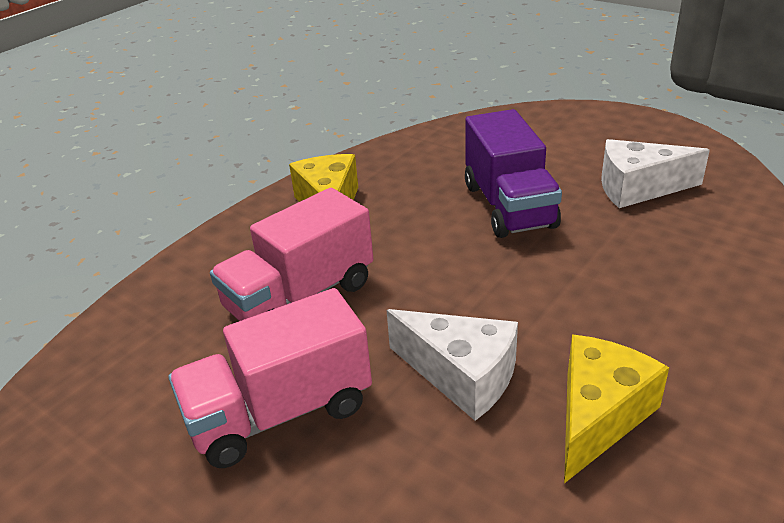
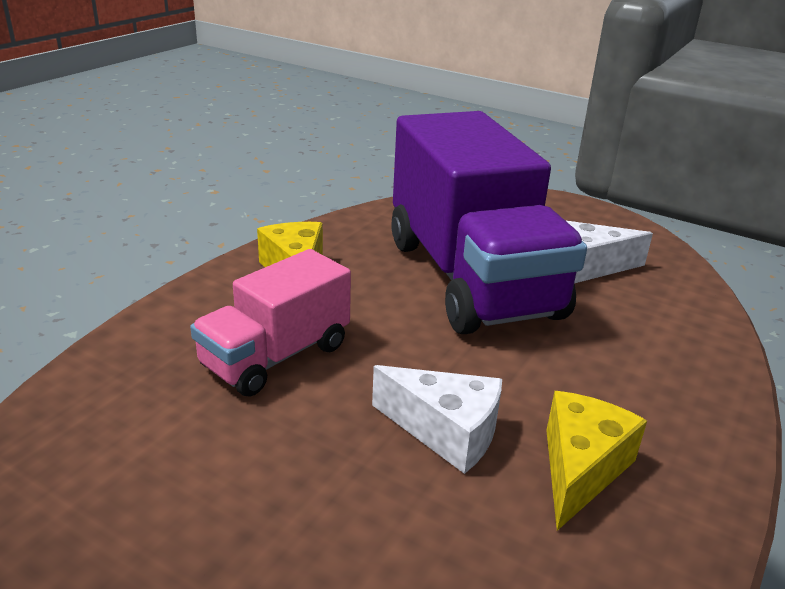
camera: 10 degrees left, 5 degrees down
pink truck [168,288,372,468] -> none
purple truck [465,109,562,238] -> purple truck [391,111,587,334], size x1.88

